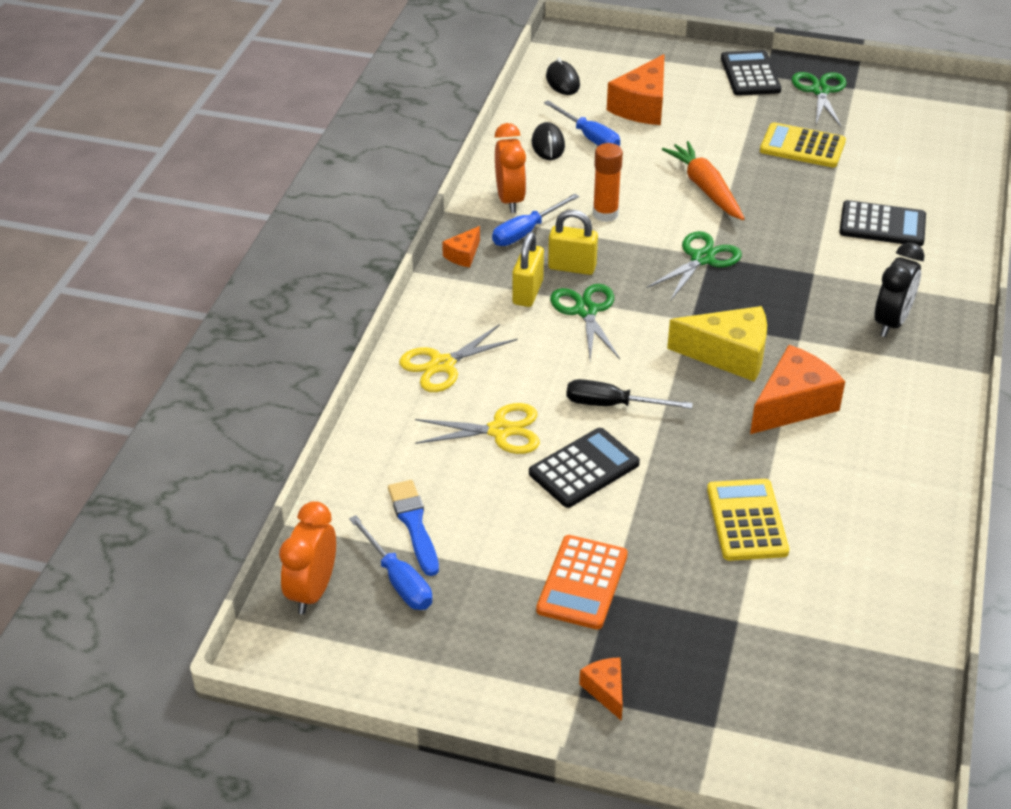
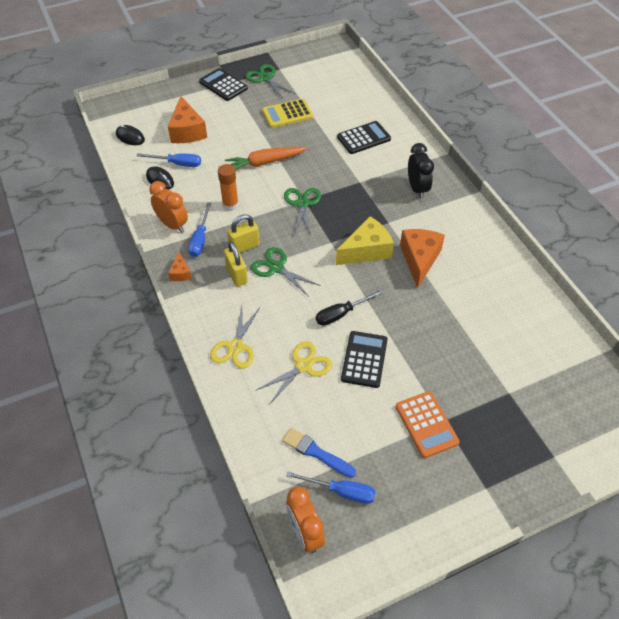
camera: 40 degrees left, 10 degrees up
orange cheese [579,658,623,720] -> none
orange carrot [662,141,745,220] -> orange carrot turned 45 degrees counterclockwise [225,147,307,170]
yellow calculator [707,479,789,561] -> none

